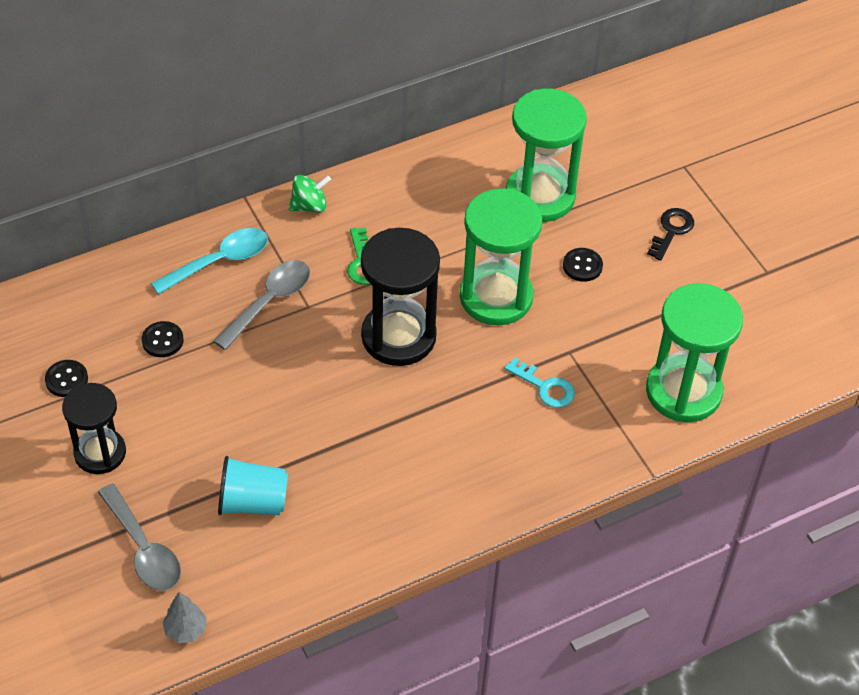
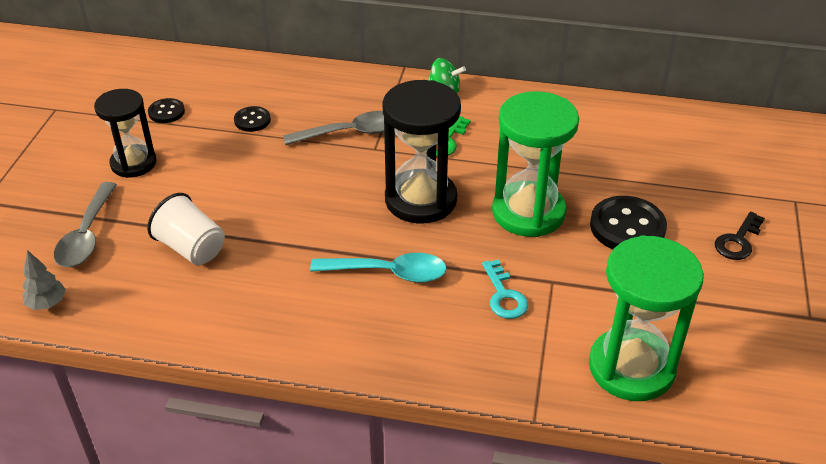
camera: 40 degrees right, 10 degrees down
turquoise spoon [151,228,268,295] -> turquoise spoon moved to [310,253,447,283]
turquoise cup [218,456,288,515] -> white cup [147,193,225,265]
green hourglass [506,89,587,222] -> none
black button [563,248,603,282] -> black button [590,196,667,249], size x1.82
black key [647,208,694,261] -> black key turned 150 degrees clockwise [715,212,765,260]

